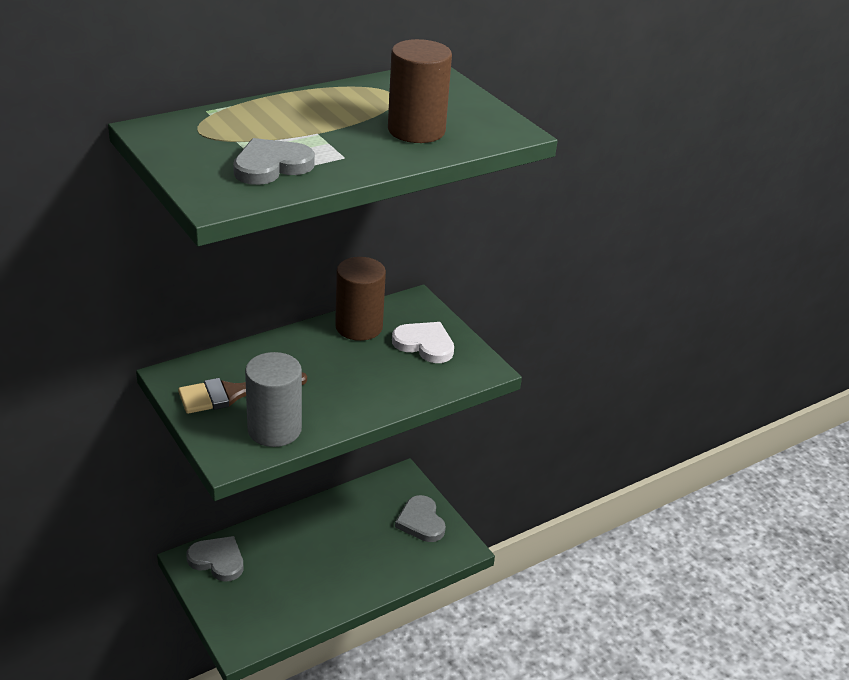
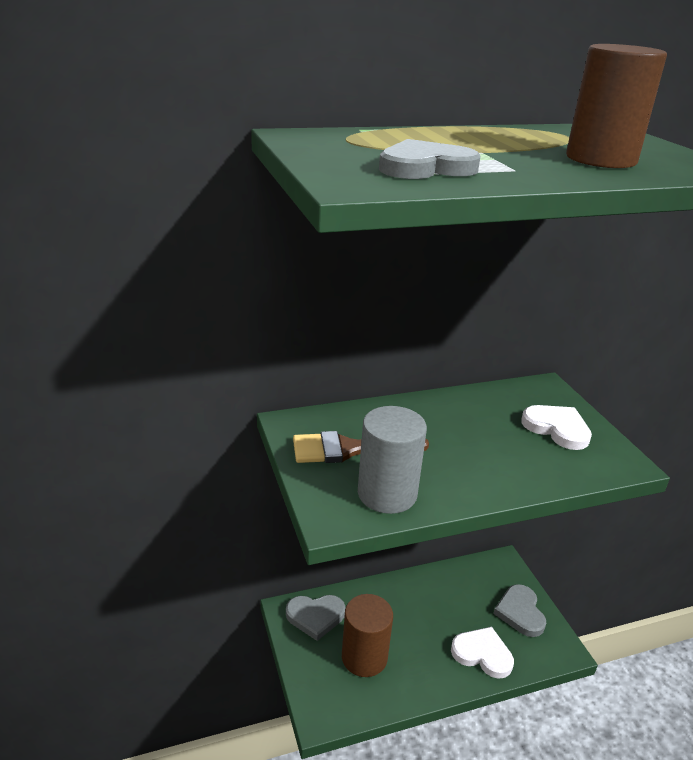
camera: 15 degrees right, 5 degrees down
grey heart [186,536,243,582] -> grey heart turned 135 degrees clockwise [286,595,346,641]
brown cylinder [335,257,386,341] -> brown cylinder moved to [342,594,393,677]
none -> white heart [451,627,514,679]

